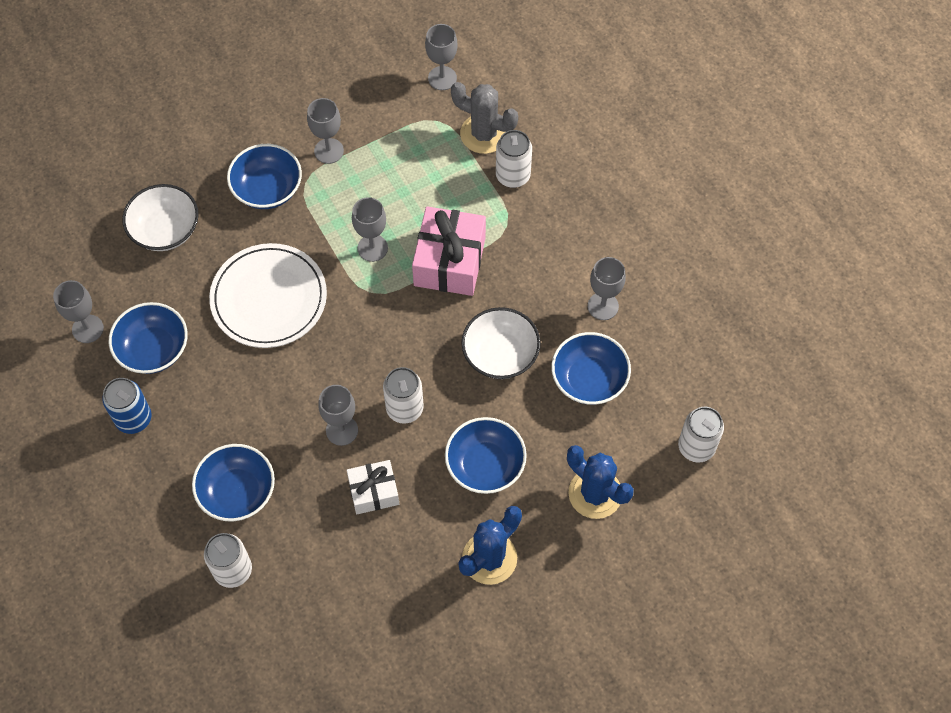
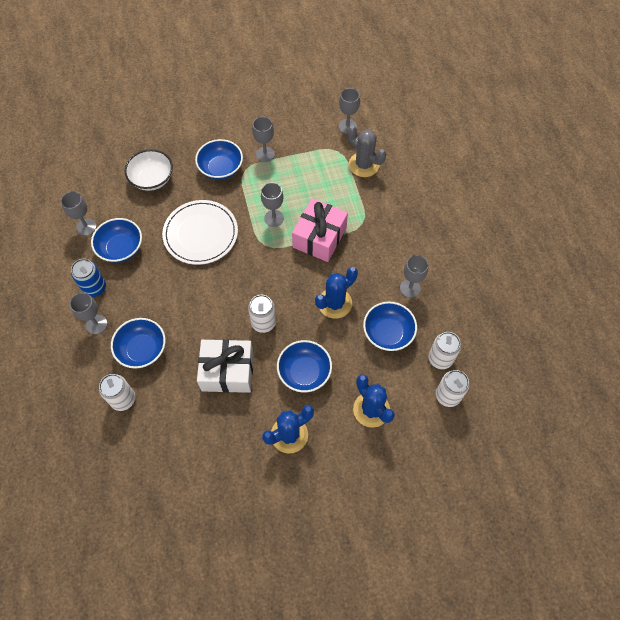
camera: 15 degrees right, 0 degrees up
grey goblet [318,385,358,446] -> grey goblet moved to [70,293,108,334]
white gift [346,460,399,514] -> white gift [197,339,254,393], size x1.67
white bowl [461,307,541,379] -> blue cactus [315,267,358,319]
white can [496,130,532,188] -> white can moved to [429,332,461,369]

